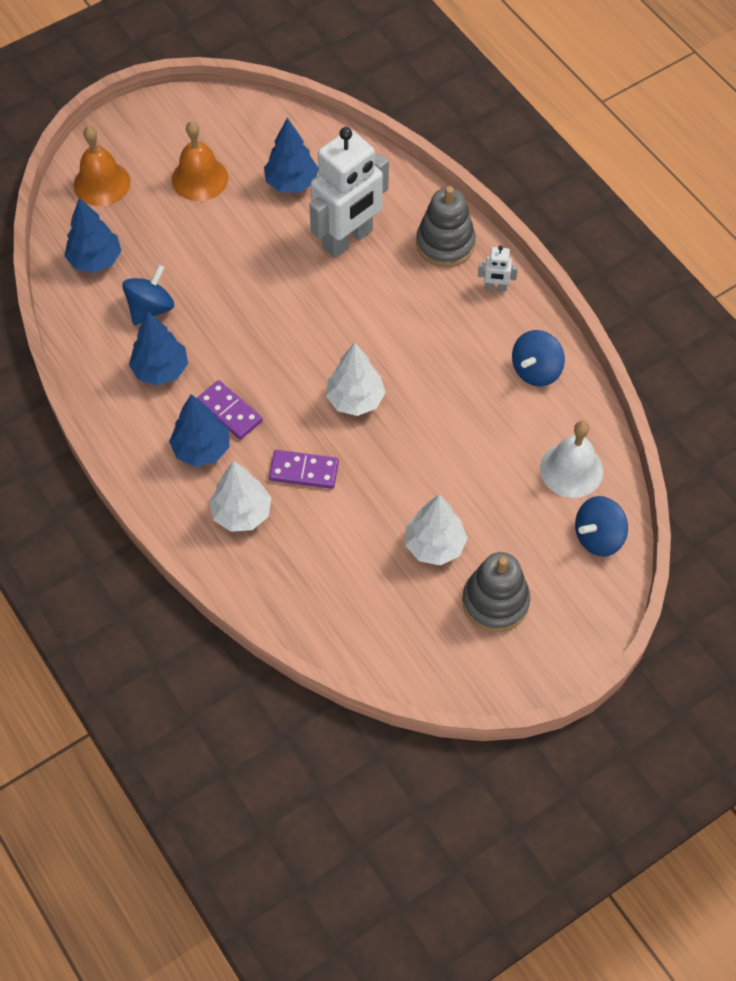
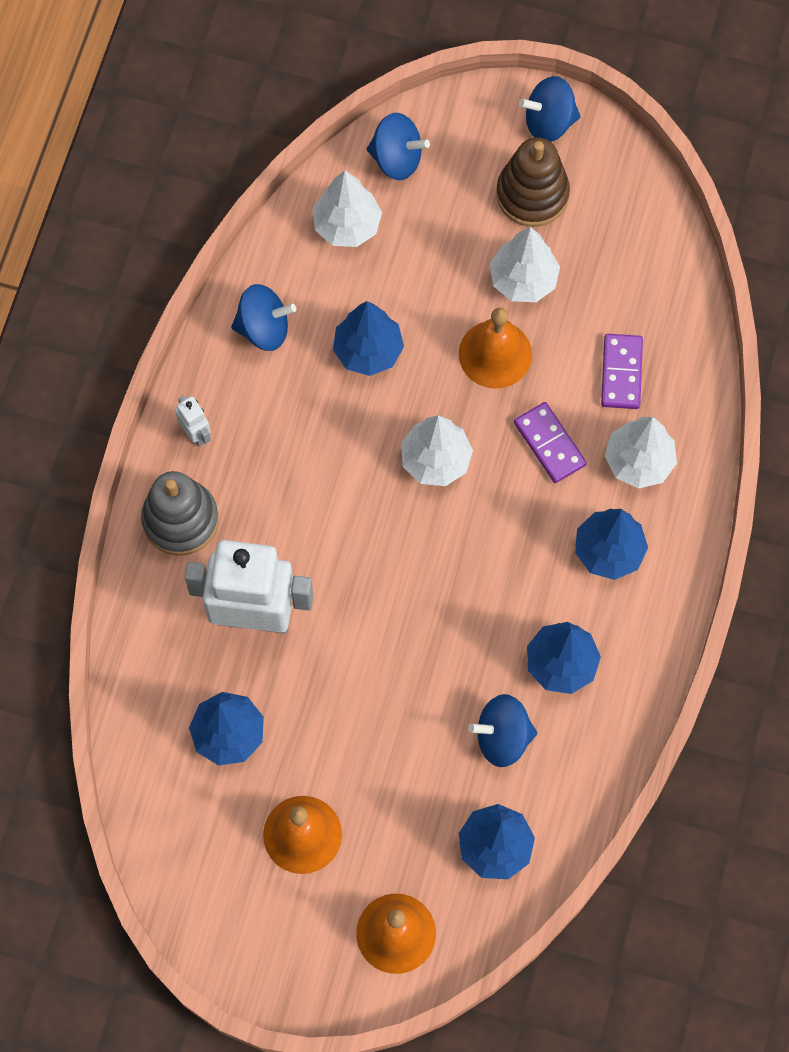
camera: 130 degrees left, 10 degrees up
purple domino [197,380,263,440] -> purple domino moved to [601,334,643,409]
grey stacking toy [462,552,530,632] -> brown stacking toy [496,137,570,227]
white bell [540,421,603,498] -> white tree [312,170,382,247]
none -> blue tree [333,301,404,376]
none -> orange bell [459,308,532,389]
none -> blue spinning top [519,76,580,142]

